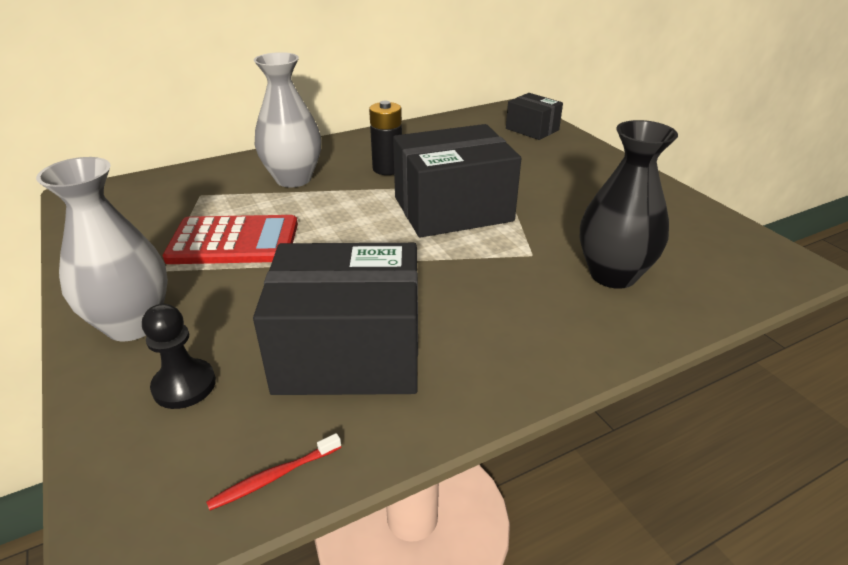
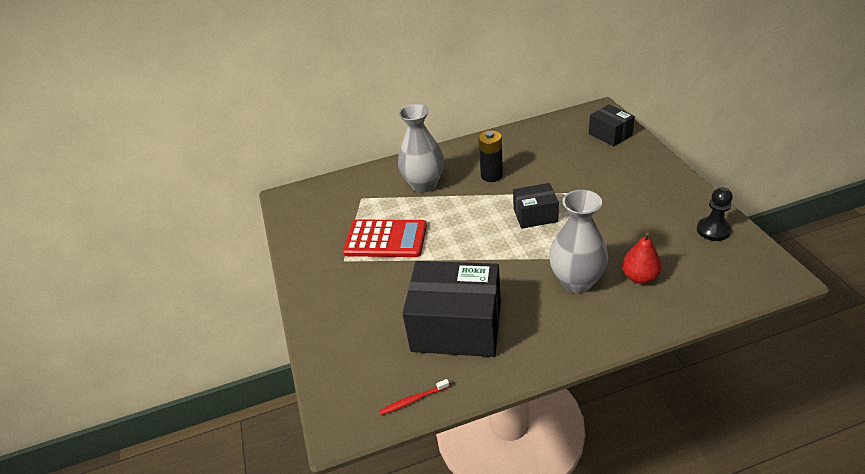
camera: 15 degrees right, 5 degrees up
grey vase [36,157,168,341] -> grey vase moved to [549,190,608,293]
black pawn [142,304,216,409] -> black pawn moved to [697,187,733,241]
black box [393,124,521,238] -> black box [513,183,559,229], size x0.53
black vase [580,120,678,289] -> red pear [622,232,662,284]

